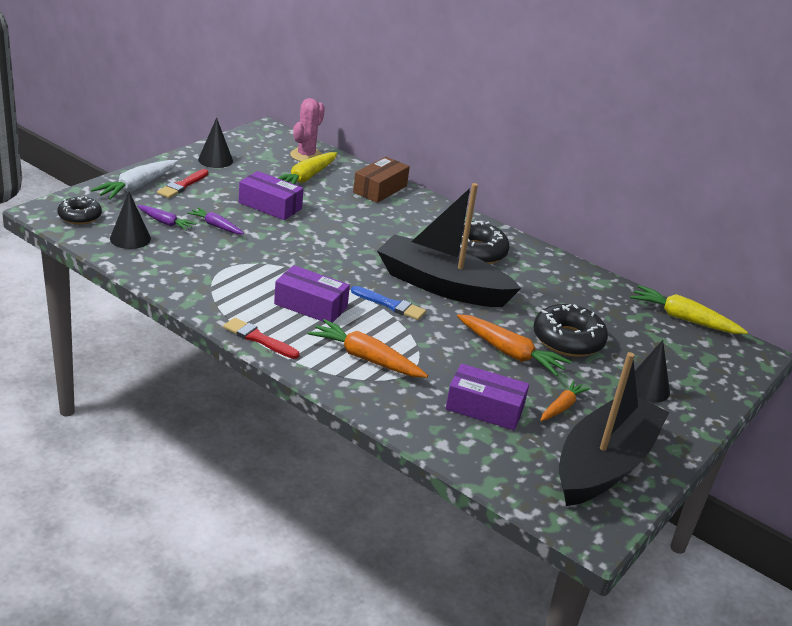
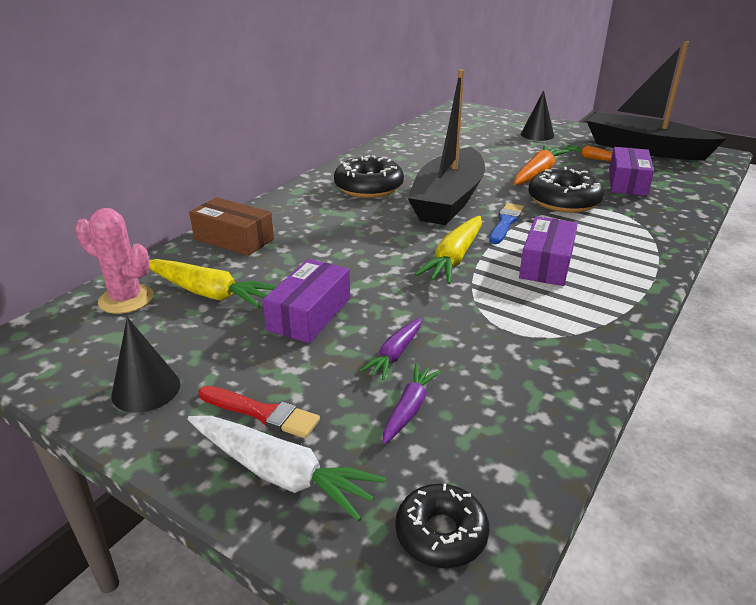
camera: 90 degrees left, 0 degrees up
black cone [110,192,151,249] -> none
red brush [223,318,299,359] -> none
orange carrot [307,319,428,378] -> none
black donut [533,304,608,357] -> black donut moved to [528,167,604,213]
yellow carrot [630,285,748,334] -> yellow carrot moved to [414,216,482,284]

